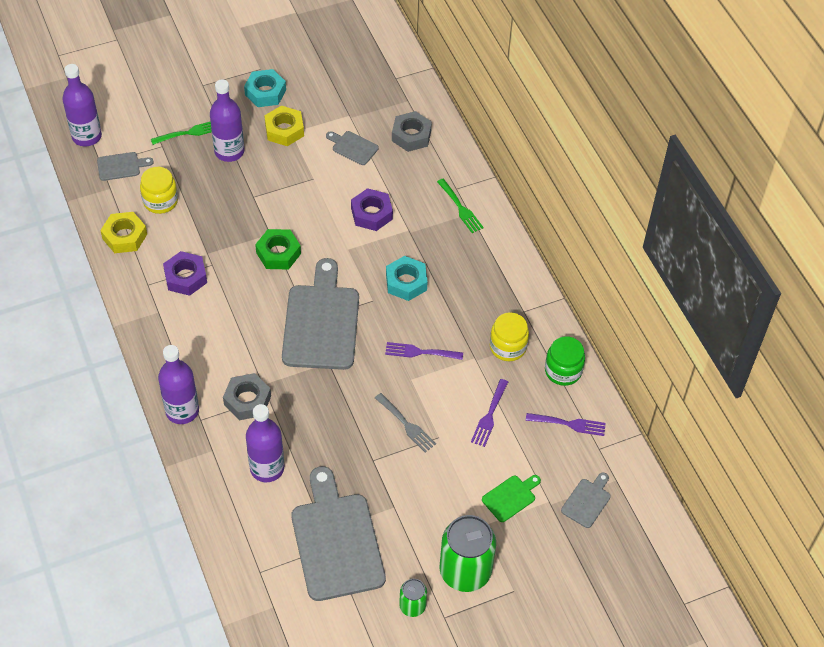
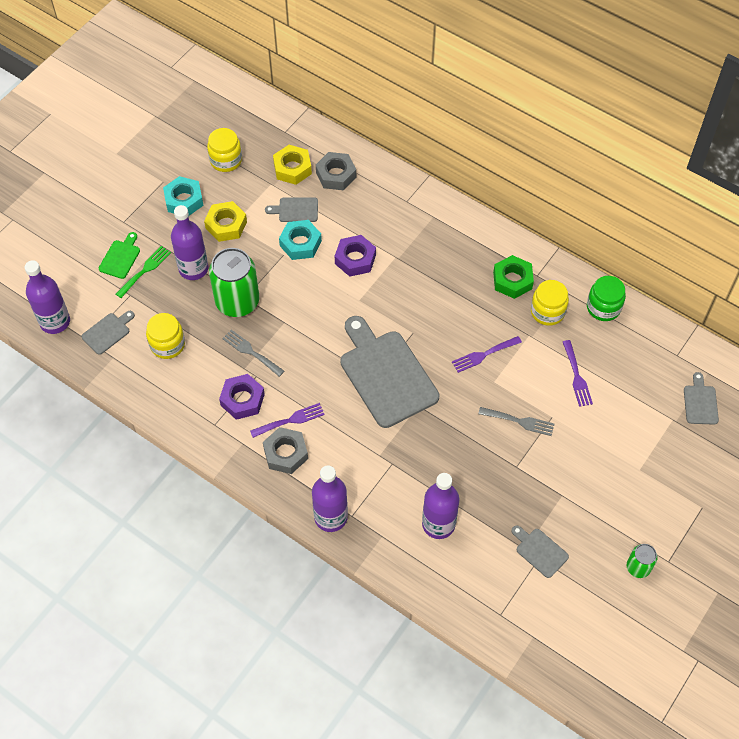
camera: 30 degrees left, 5 degrees up
yellow nut [100,212,147,253] -> yellow nut moved to [273,145,312,185]
grey nut [223,373,271,420] -> grey nut moved to [263,427,308,474]
green nut [255,229,301,270] -> green nut moved to [493,255,534,299]
grey cutting board [291,466,386,601] -> grey cutting board [511,525,569,578], size x0.45
turquoise nut [386,256,428,301] -> turquoise nut moved to [279,220,322,260]
green fork [437,179,484,233] -> none
green can [439,515,496,592] -> green can moved to [209,248,259,317]
green cutting board [482,475,541,522] -> green cutting board moved to [99,232,140,279]
purple fork [526,413,606,436] -> purple fork moved to [250,403,325,438]
none -> yellow jar [207,128,242,172]
none -> grey fork [222,330,284,377]

